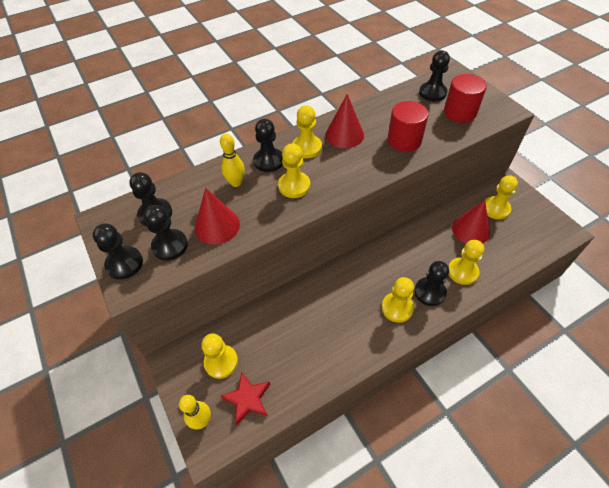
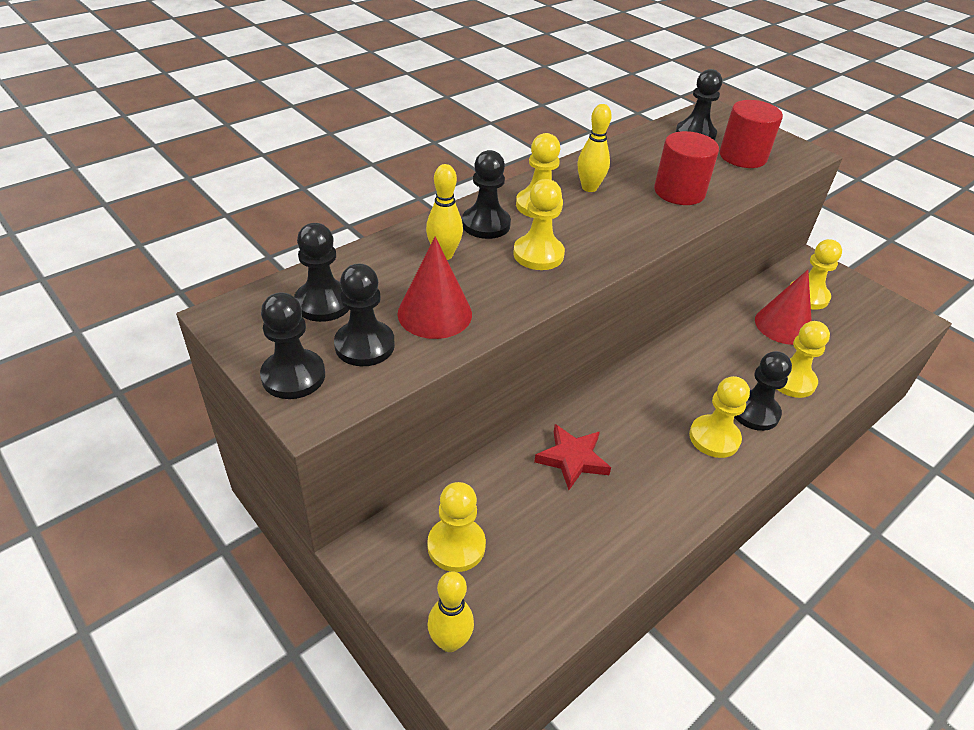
camera: 15 degrees left, 10 degrees down
red star [220,372,270,426] -> red star moved to [534,424,611,490]
red cone [325,94,364,148] -> yellow bowling pin [577,104,612,192]

